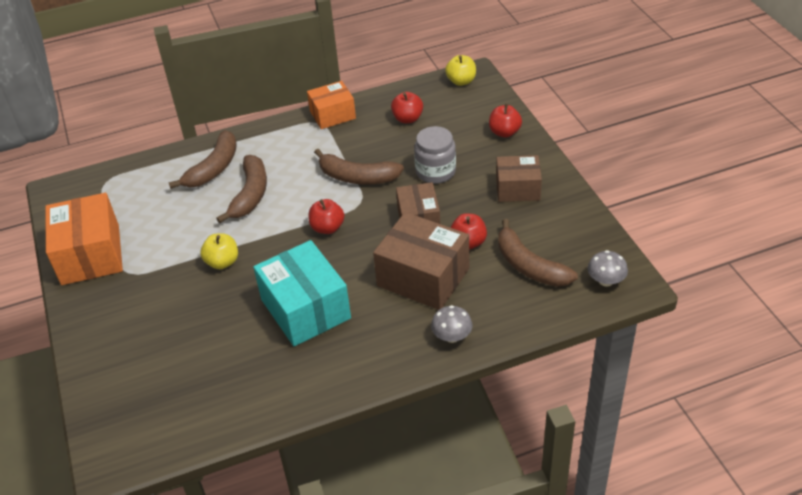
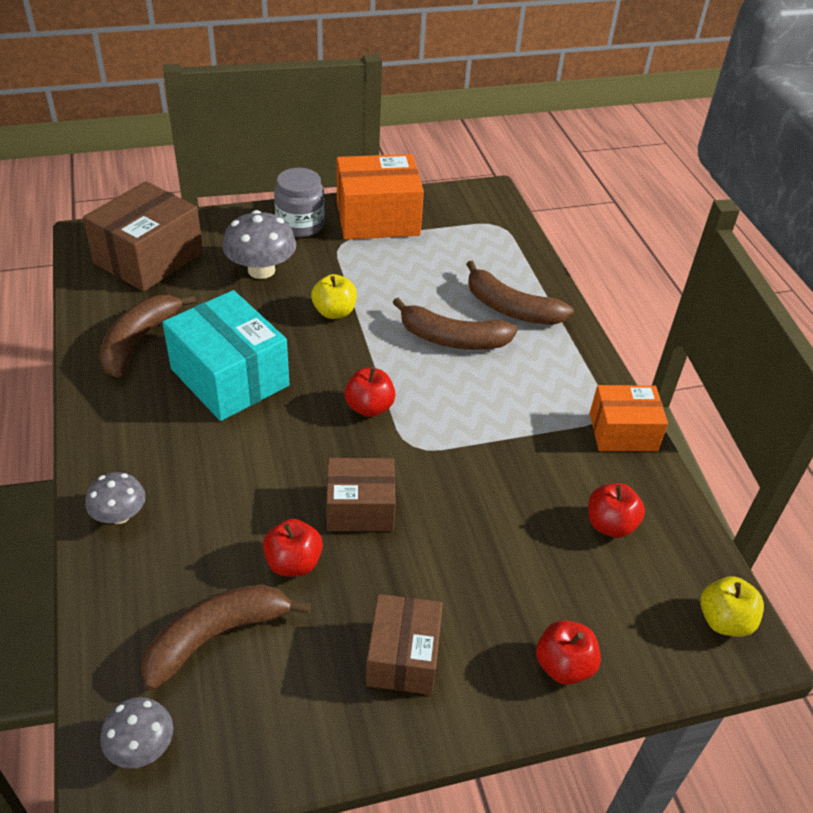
camera: 90 degrees right, 0 degrees up
turquoise box [253,240,351,346] -> turquoise box turned 75 degrees clockwise [162,290,289,421]
orange box [307,81,356,129] -> orange box turned 75 degrees counterclockwise [590,385,668,451]
brown banana [314,149,404,184] -> brown banana moved to [99,294,196,378]
brown box [373,212,469,310] -> brown box moved to [83,181,203,292]
grey jar [414,126,456,184] -> grey jar moved to [274,168,325,237]
none -> grey mushroom [222,210,296,279]

